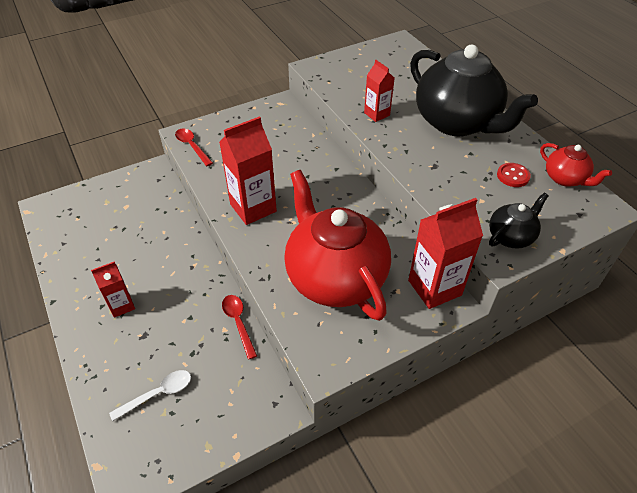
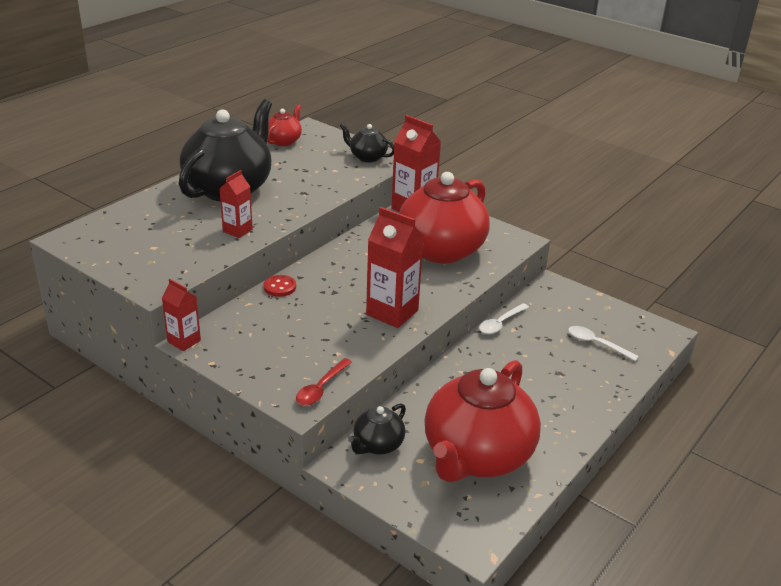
camera: 115 degrees left, 15 degrees down
red carton [91,261,135,318] -> red carton moved to [162,279,201,351]
red spoon [222,295,257,360] -> white spoon [479,303,529,334]
red button [497,163,531,187] -> red button moved to [264,275,296,297]
none -> black teapot [348,403,406,455]
none -> red teapot [424,360,541,482]

